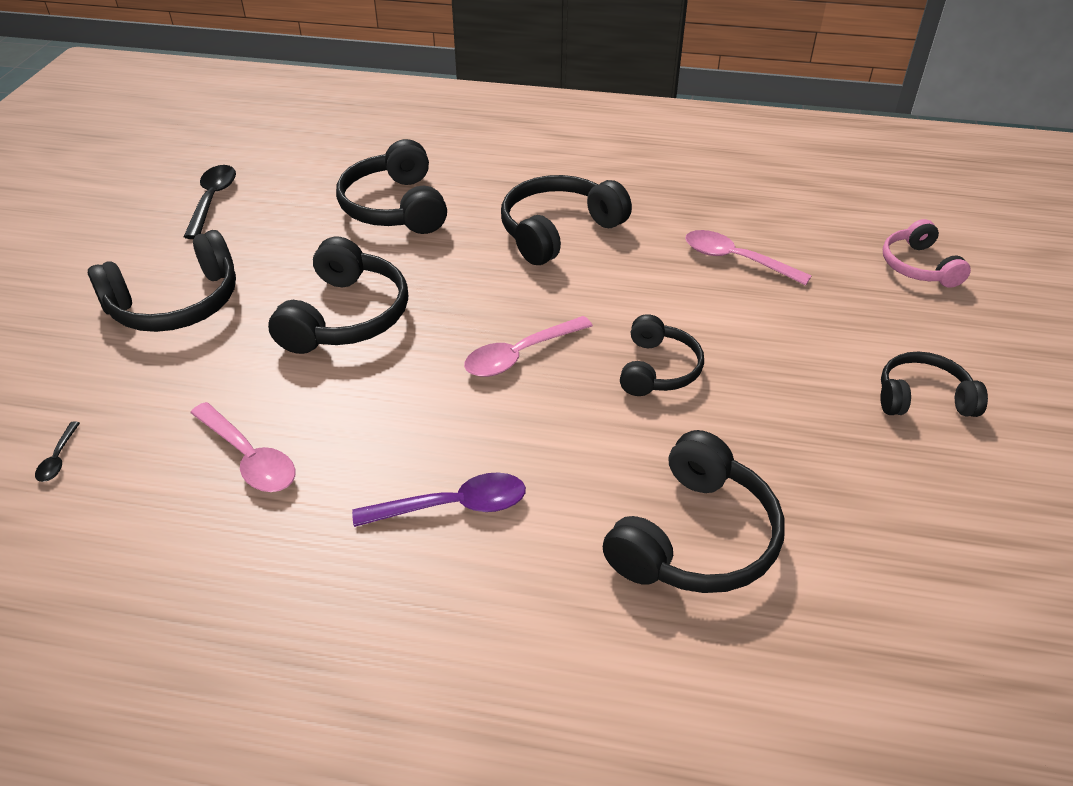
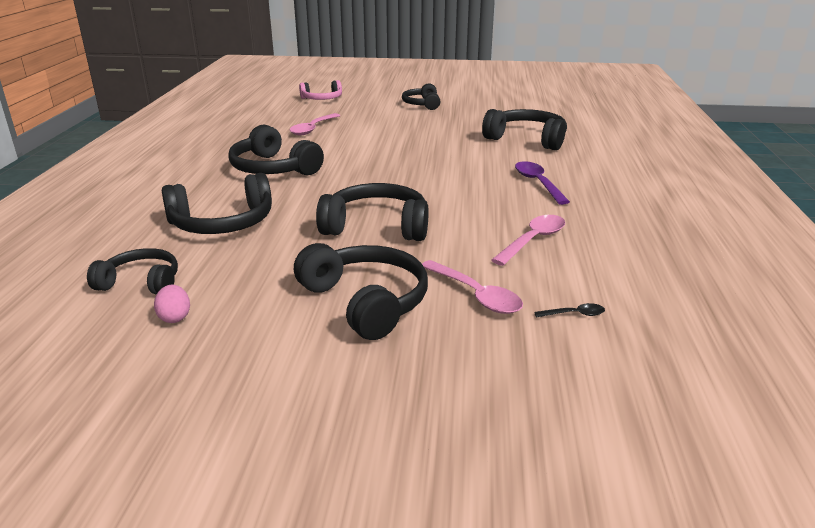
camera: 95 degrees left, 15 degrees down
black spoon [184,165,236,239] -> pink egg [154,285,190,323]
pink spoon [464,316,593,377] -> pink spoon moved to [422,260,523,314]
black headphones [620,314,704,396] -> black headphones moved to [87,248,178,295]

